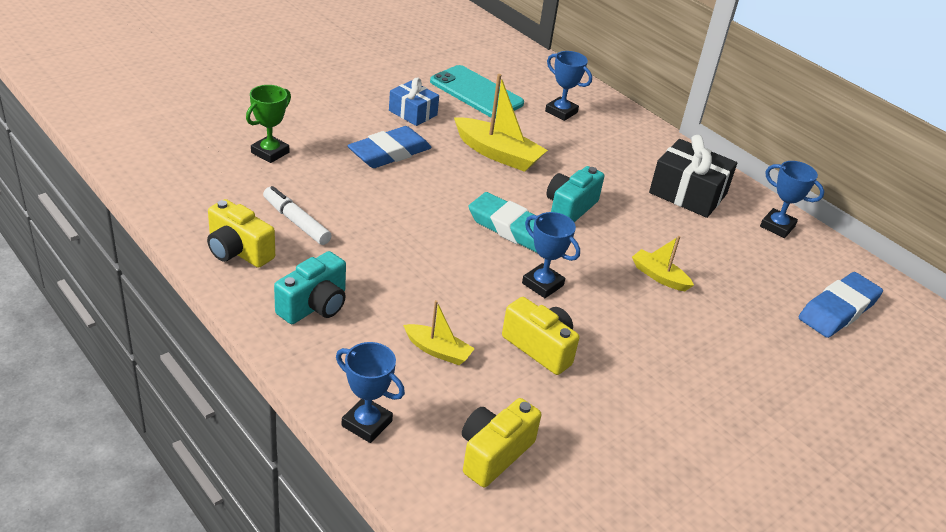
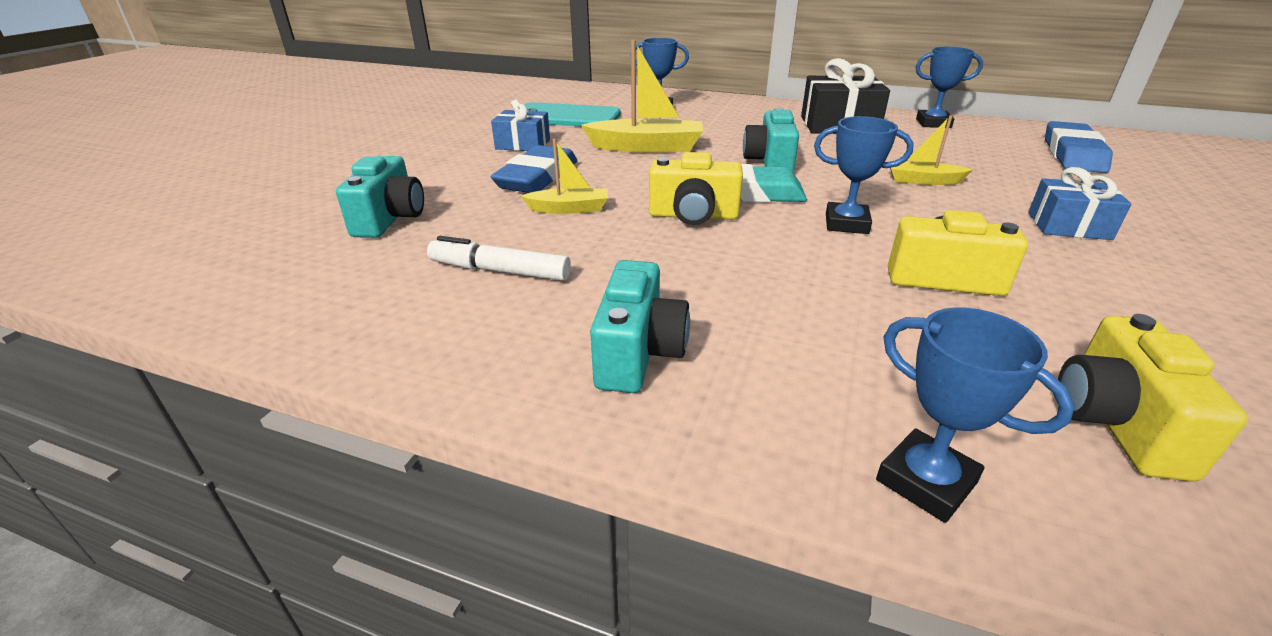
camera: 25 degrees left, 5 degrees down
yellow camera [207,199,275,268] -> yellow camera moved to [649,152,743,225]
green trophy [246,85,291,163] -> turquoise camera [336,156,424,238]
blue trophy [336,342,405,443] -> blue trophy turned 45 degrees clockwise [876,307,1075,523]
yellow boat [403,300,475,365] -> yellow boat moved to [521,139,608,214]
none -> blue gift [1028,167,1131,240]

